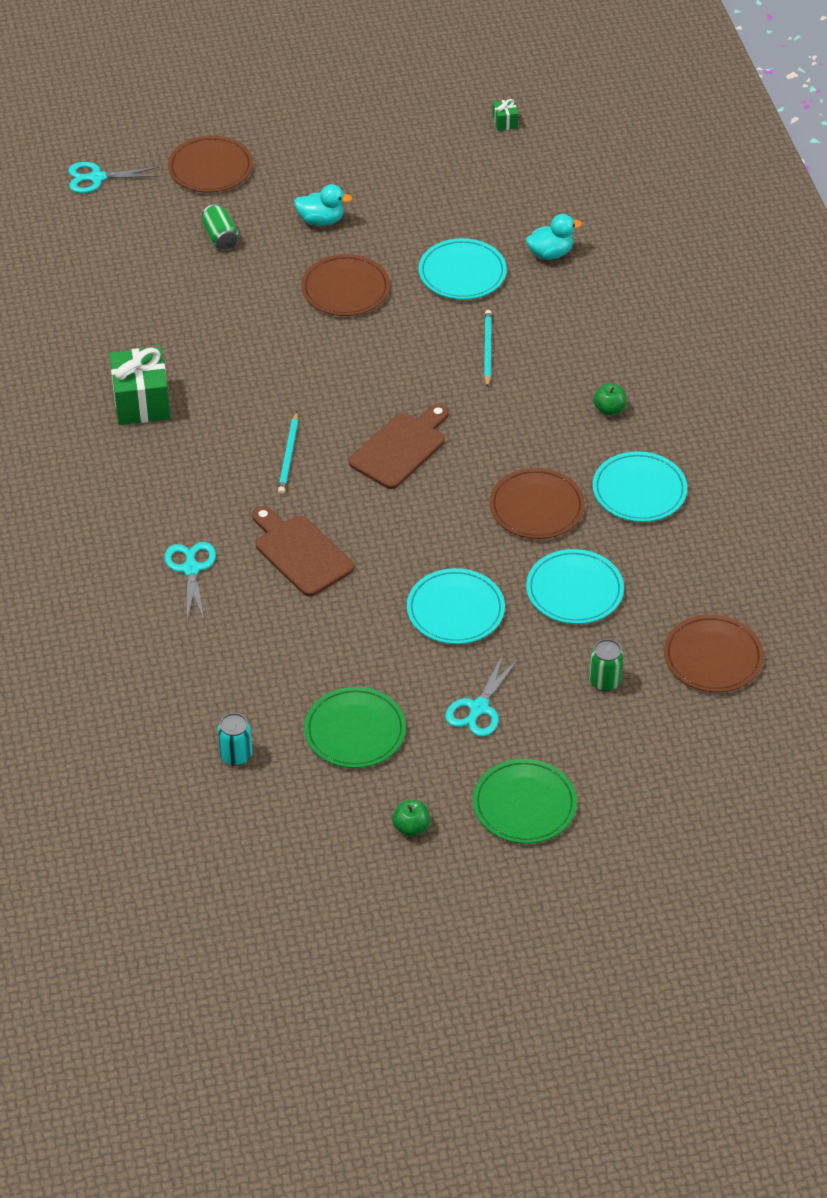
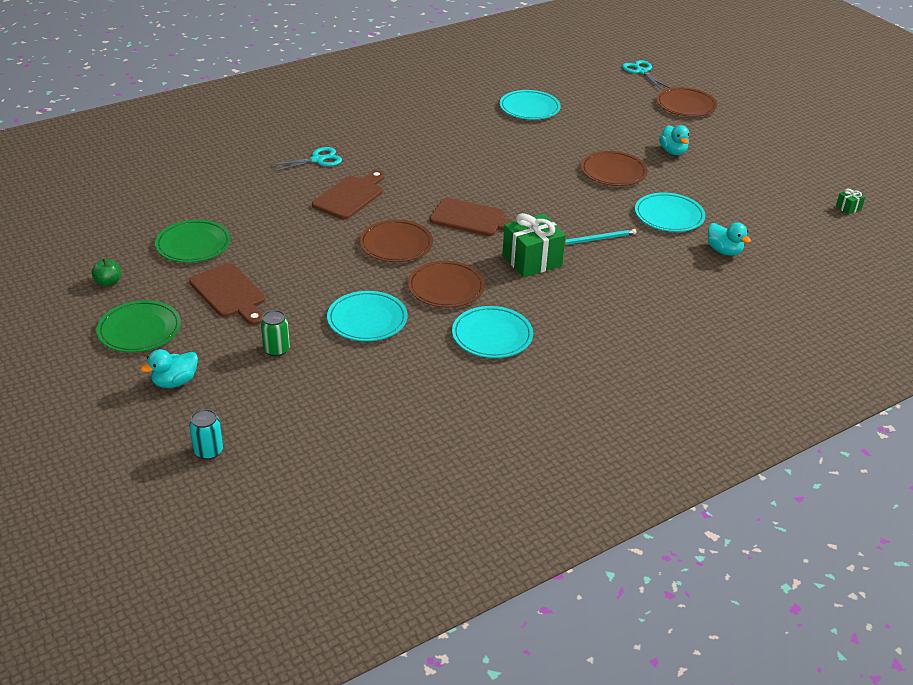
camera: 70 degrees right, 10 degrees down
green gift [110,347,170,425] -> green gift moved to [502,213,566,277]
green can [202,204,239,250] -> none
turquoise can [218,713,252,766] -> turquoise can moved to [189,409,223,460]
turquoise pencil [278,412,298,494] -> none
turquoise plate [407,568,505,644] -> turquoise plate moved to [500,90,561,120]
turquoise scissors [445,654,519,737] -> brown cutting board [189,263,265,325]
green apple [593,383,627,416] -> none
brown plate [664,614,764,692] -> brown plate moved to [359,220,433,262]
none -> turquoise duck [140,349,198,388]

